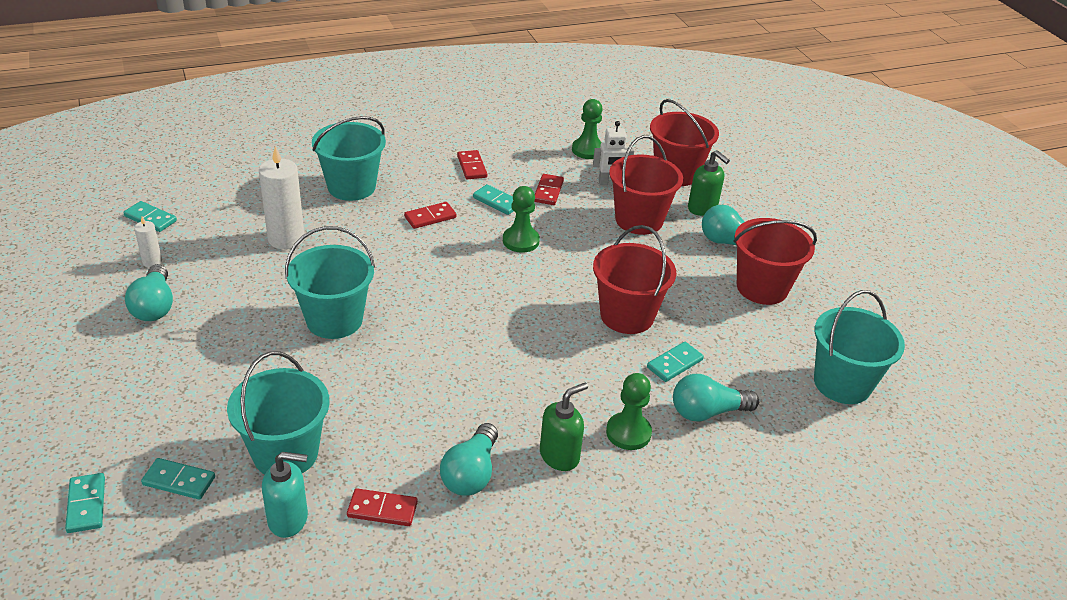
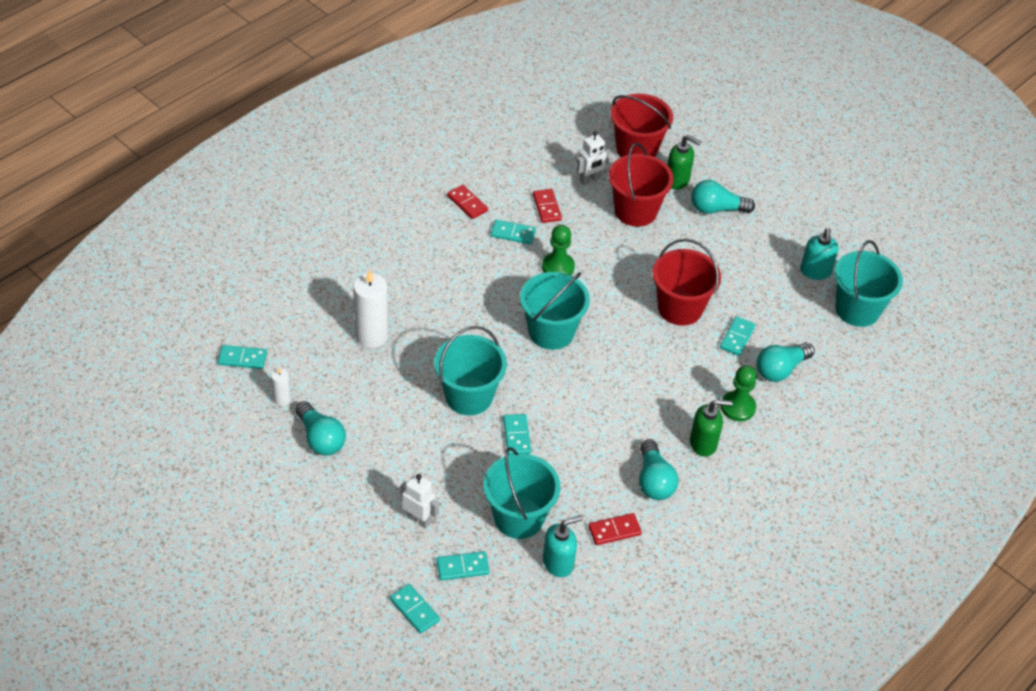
camera: 25 degrees left, 10 degrees up
turquoise bucket [312,116,386,201] -> turquoise bucket moved to [520,272,590,350]
red domino [404,202,457,229] -> none
green soap dispenser [540,383,588,471] -> green soap dispenser turned 60 degrees clockwise [690,399,733,457]
green pawn [572,99,602,159] -> none
red bucket [734,218,817,305] -> none
none -> white robot [401,473,439,529]
none -> turquoise domino [503,414,531,455]
none -> turquoise soap dispenser [800,228,839,280]

